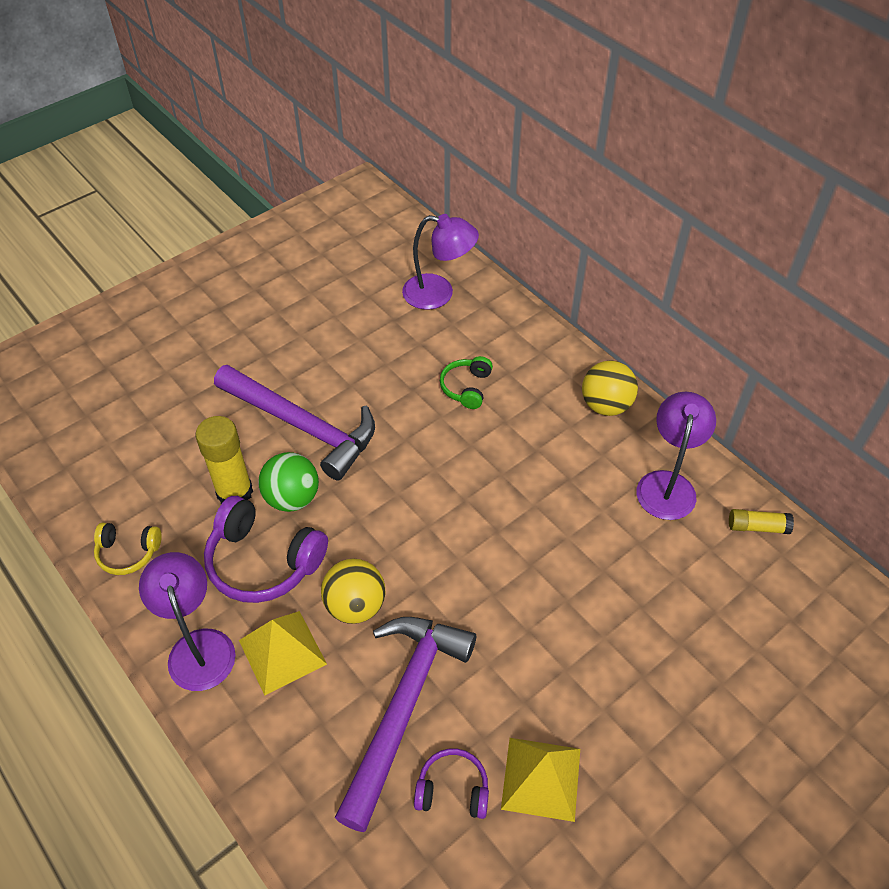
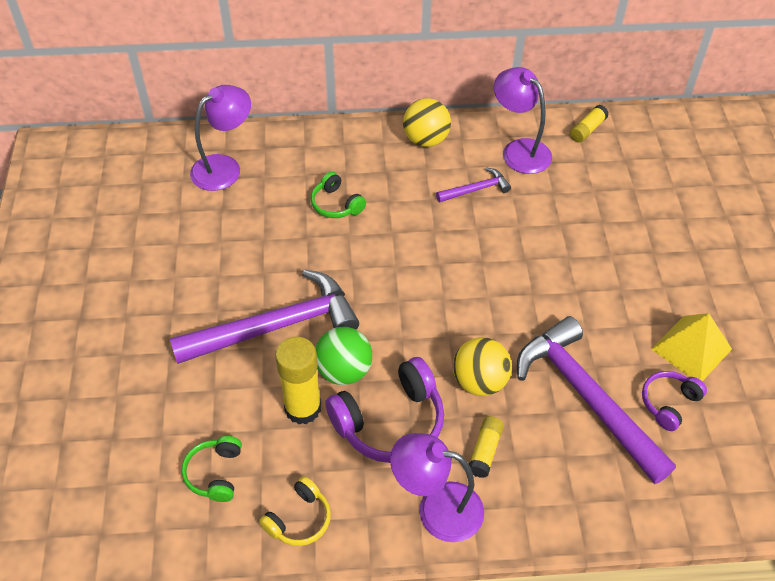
camera: 55 degrees left, 0 degrees up
yellow pyramid [239,611,327,696] -> yellow glue stick [469,416,504,478]
none -> green headphones [182,436,242,502]
none -> purple hammer [436,167,511,202]

